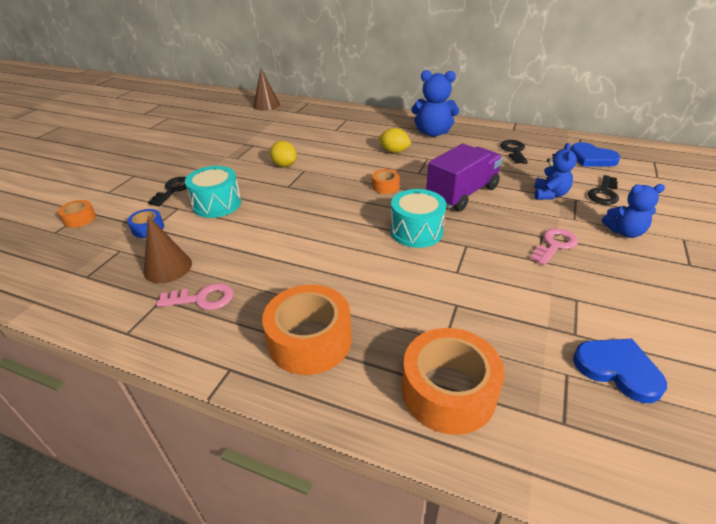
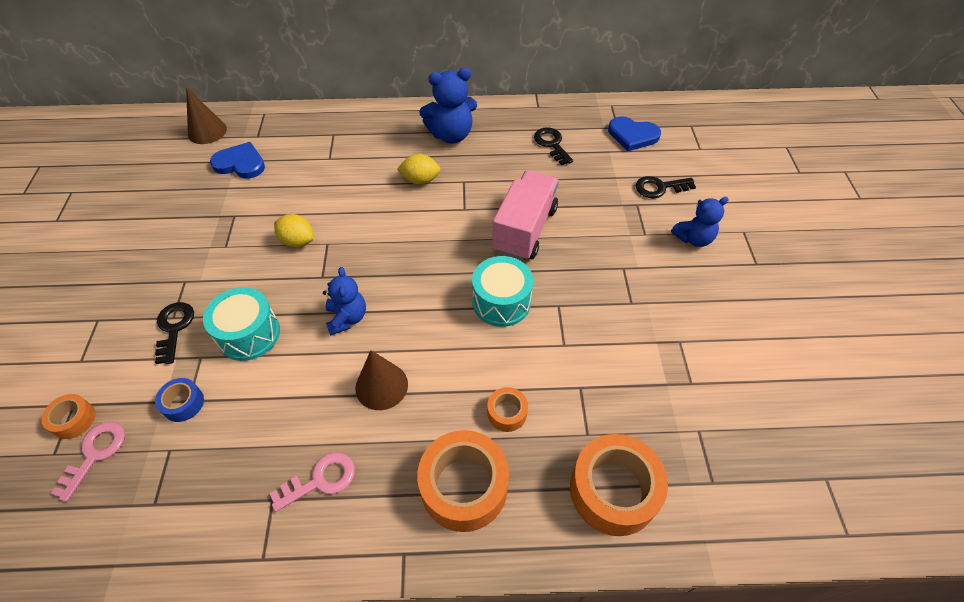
camera: 25 degrees left, 15 degrees up
brown cone [144,215,192,283] -> brown cone moved to [355,350,408,410]
orange tape [372,169,400,194] -> orange tape moved to [487,387,528,432]
purple truck [426,144,503,211] -> pink truck [492,170,559,261]
pink key [530,228,578,266] -> pink key moved to [51,422,125,502]
blue teddy bear [534,143,577,200] -> blue teddy bear moved to [323,267,366,336]
blue heart [573,339,667,403] -> blue heart moved to [210,142,265,179]
black key [588,175,619,205] -> black key turned 75 degrees clockwise [636,176,696,198]

